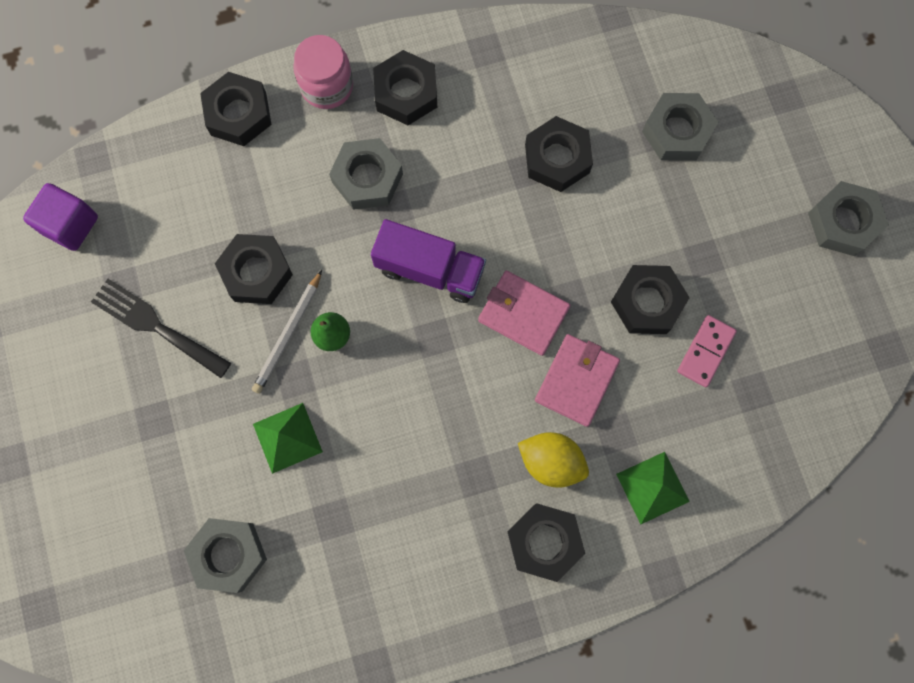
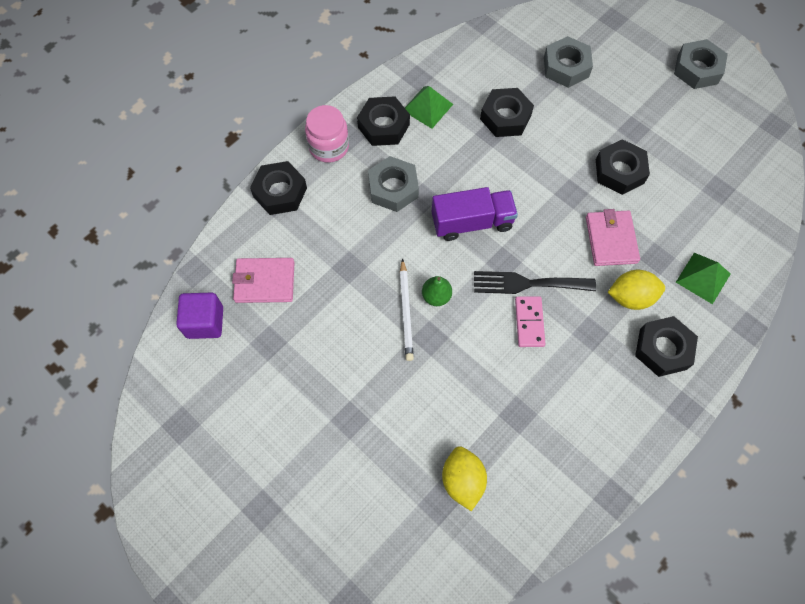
camera: 30 degrees left, 10 degrees down
black fork [91,279,231,378] -> black fork moved to [474,271,596,294]
grey nut [184,518,267,593] -> yellow lemon [442,446,487,511]
black nut [215,234,293,304] -> none
green pyramid [253,403,323,474] -> green pyramid moved to [405,86,453,129]
pink wallet [478,271,570,356] -> pink wallet moved to [232,258,295,303]
pink domino [677,315,737,387] -> pink domino moved to [515,296,545,347]

